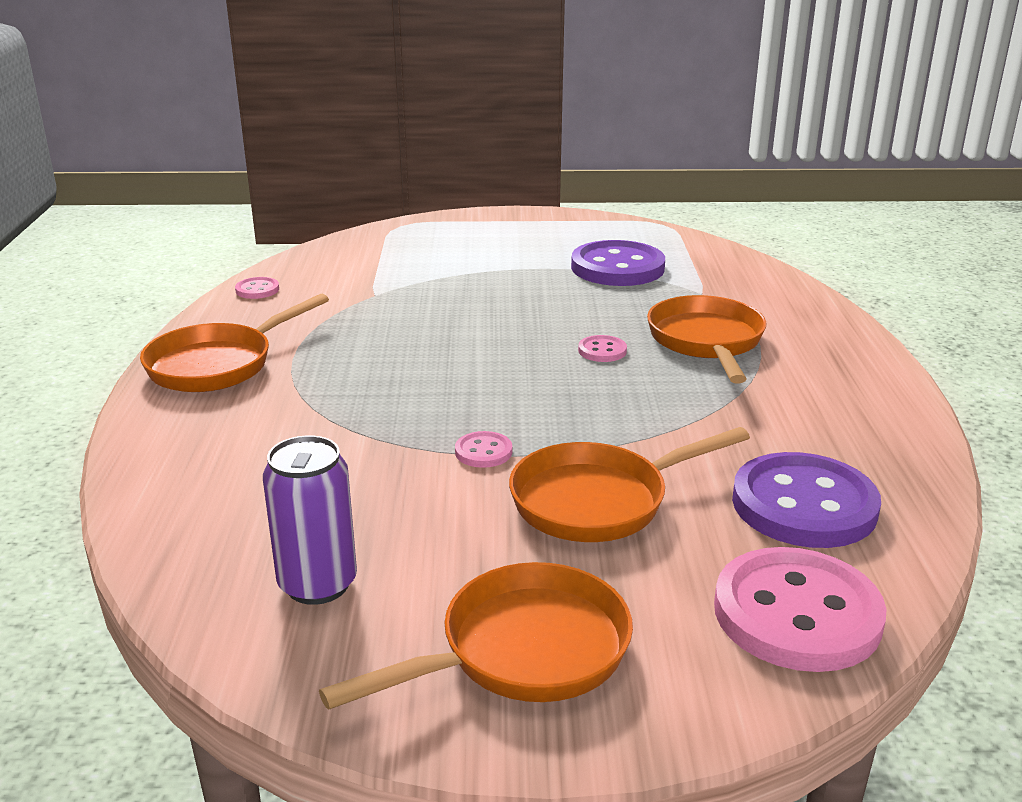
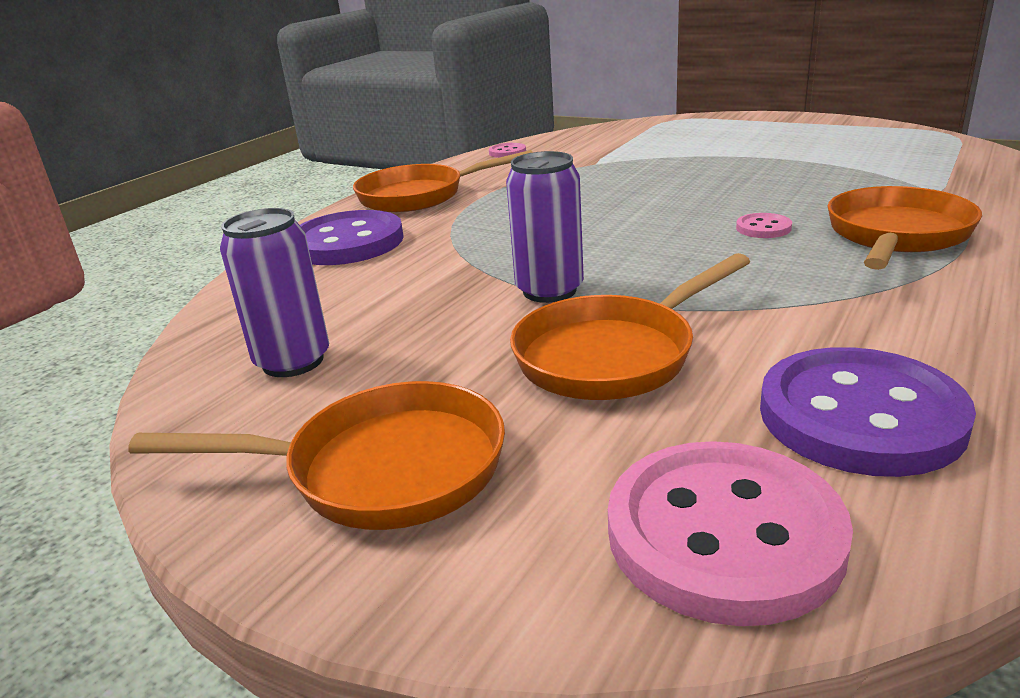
camera: 35 degrees right, 0 degrees up
pink button [455,431,512,468] -> purple can [506,151,584,303]
orange pan [509,427,750,542] -> orange pan turned 45 degrees counterclockwise [510,253,750,400]
purple button [571,240,665,286] -> purple button moved to [300,210,404,265]

